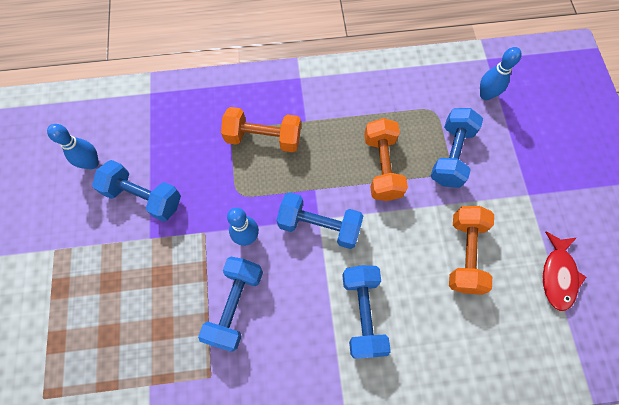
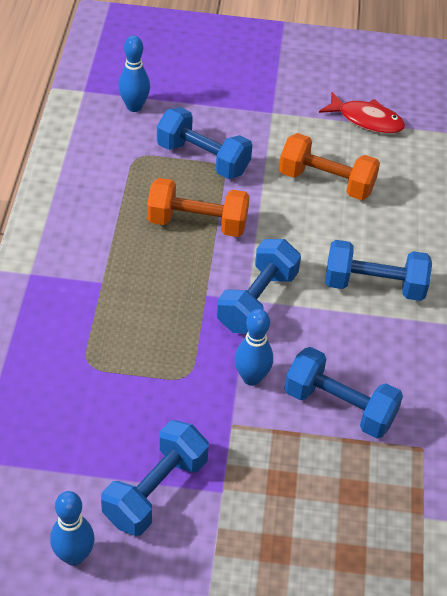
camera: 80 degrees left, 20 degrees down
orange dumbbell [221,107,301,152] -> none

